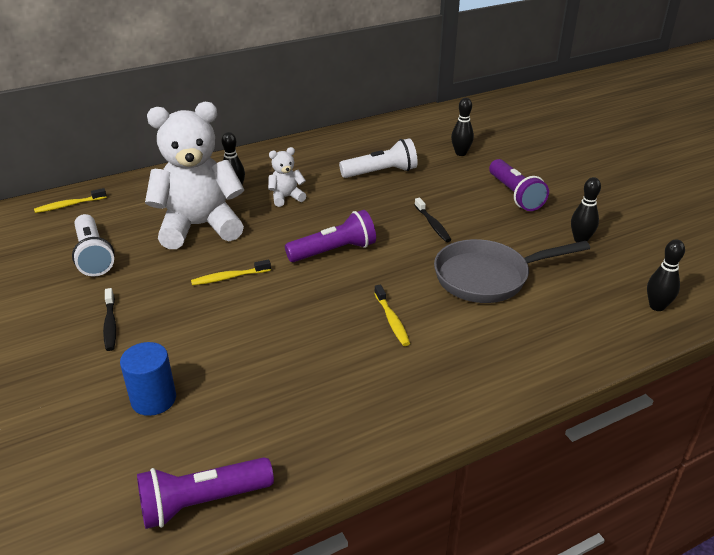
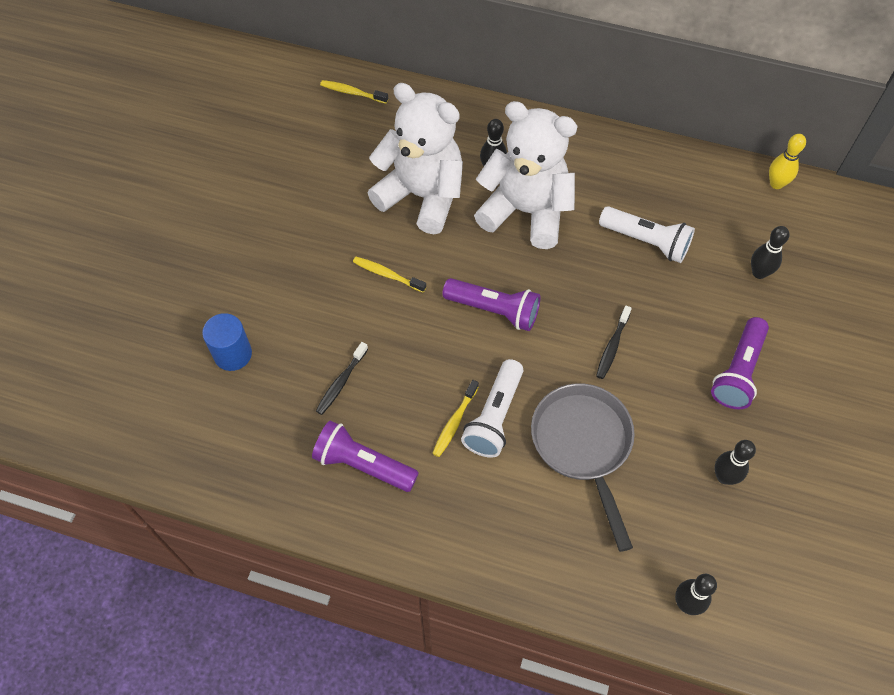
camera: 45 degrees right, 25 degrees up
white flashlight [72,214,115,277] -> white flashlight moved to [461,359,523,458]
black toothbrush [103,288,116,351] -> black toothbrush moved to [316,342,368,415]
purple flashlight [137,457,274,529] -> purple flashlight moved to [312,421,419,492]
white teddy bear [268,147,306,207] -> white teddy bear [474,101,577,249], size x2.28
grey pan [434,239,590,303] -> grey pan turned 45 degrees clockwise [531,383,635,552]
none -> yellow bowling pin [769,134,806,189]

